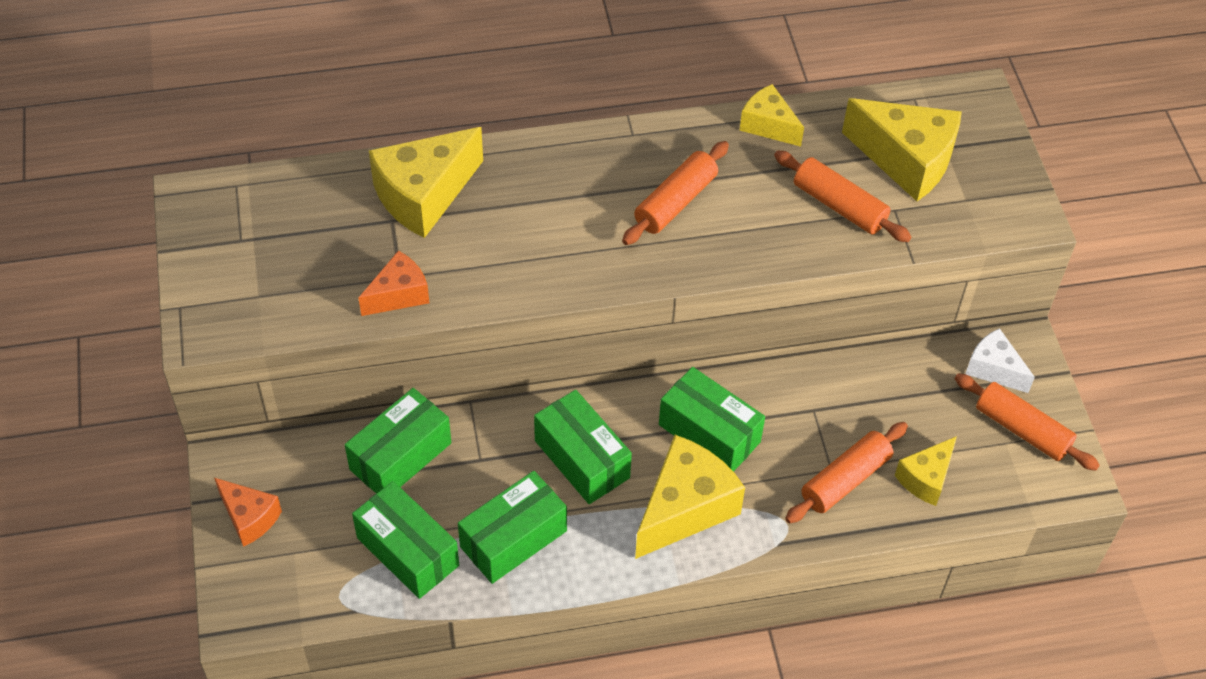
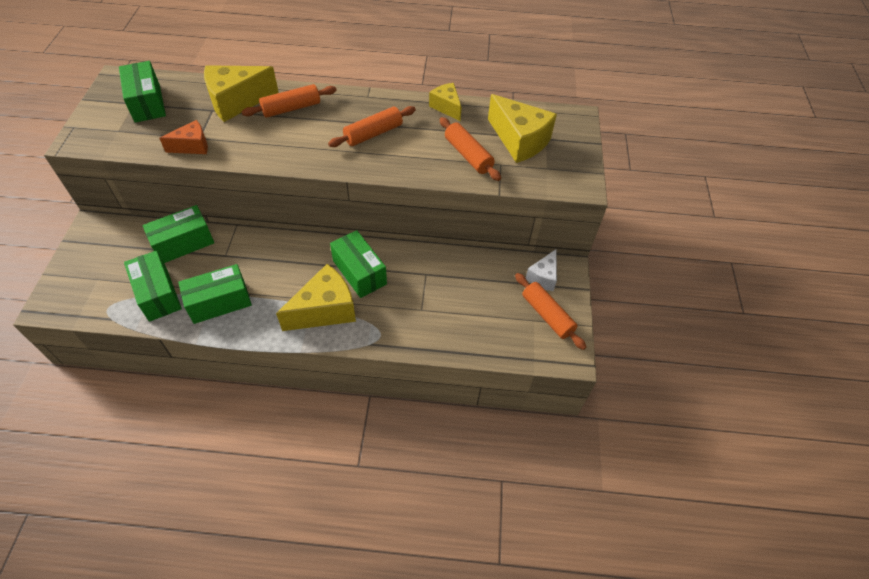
camera: 15 degrees right, 0 degrees up
orange cheese [214,478,282,547] -> none
green box [534,390,632,504] -> green box moved to [119,61,166,123]
orange rolling pin [785,422,908,524] -> orange rolling pin moved to [241,84,337,118]
yellow cheese [895,436,957,506] -> none
white cheese [965,328,1035,393] -> white cheese turned 120 degrees counterclockwise [526,250,557,291]

